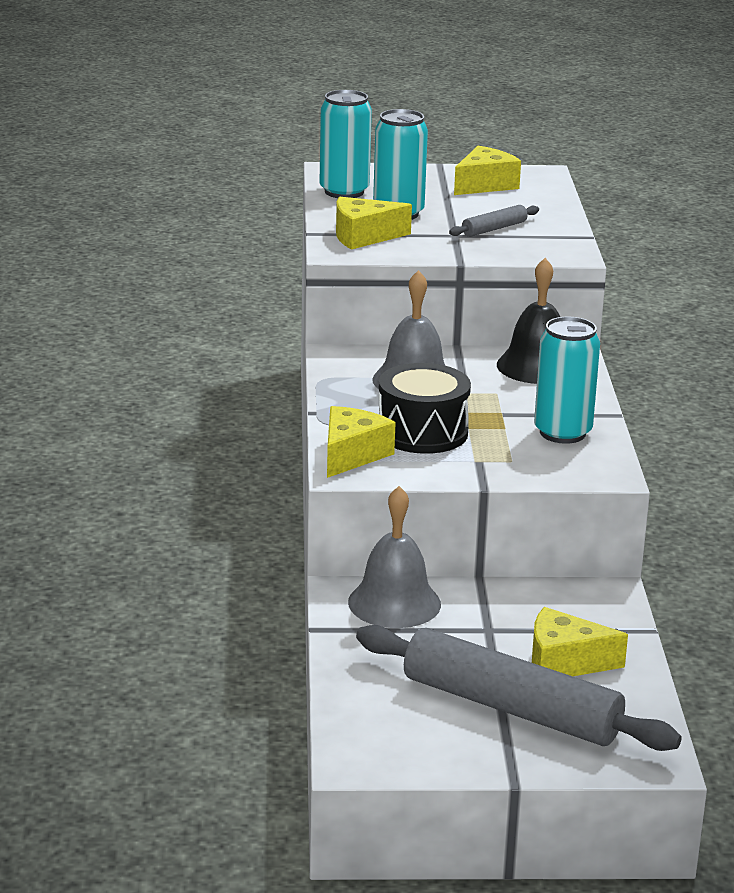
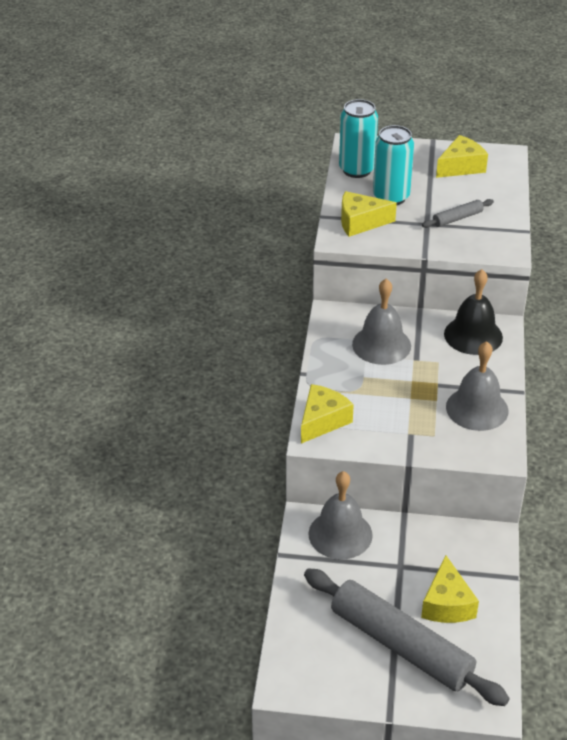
camera: 10 degrees right, 15 degrees up
black drum [379,363,471,454] -> none
yellow cheese [532,607,628,676] -> yellow cheese turned 105 degrees counterclockwise [421,555,479,623]
turquoise can [534,317,600,444] -> grey bell [446,341,509,431]

